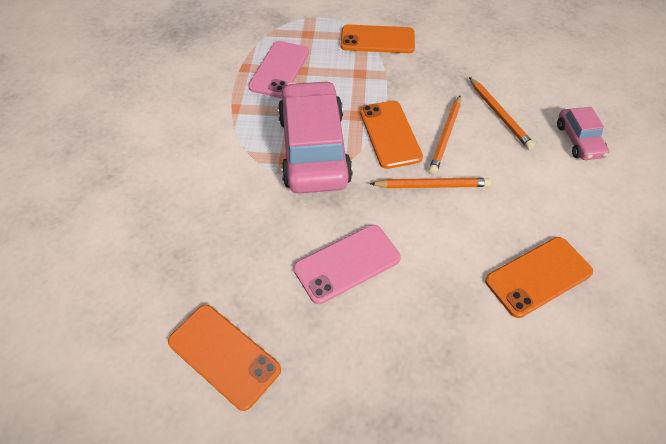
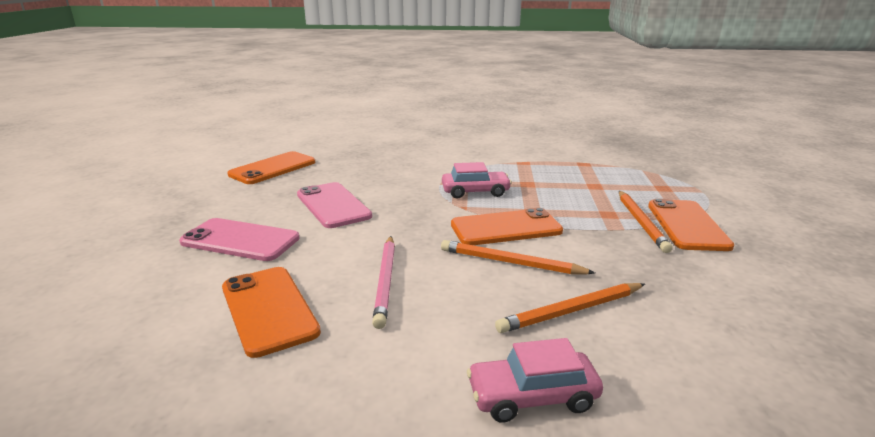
camera: 90 degrees right, 30 degrees down
pink phone [248,41,309,98] -> pink phone moved to [179,218,300,261]
pink car [278,80,353,193] -> pink car [442,162,512,199], size x0.48
orange pencil [370,178,491,188] -> orange pencil moved to [619,191,673,253]
none -> pink pencil [372,236,395,329]

